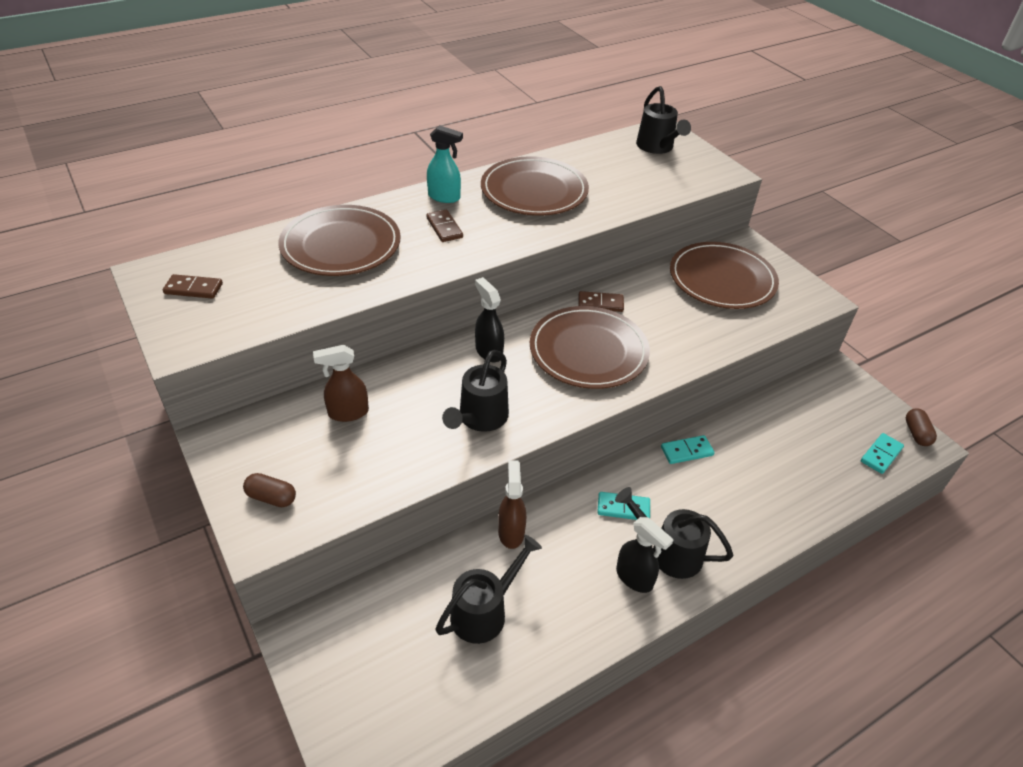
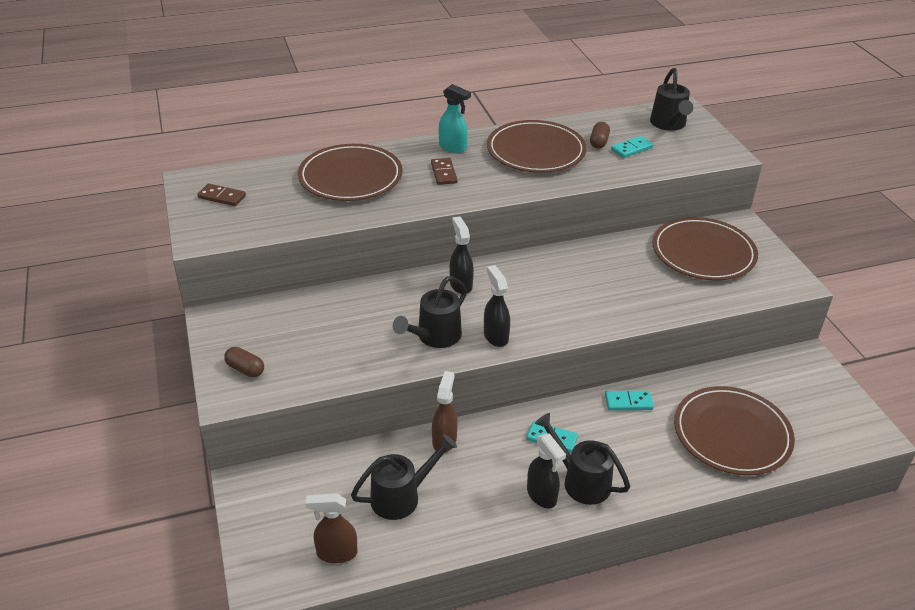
camera: 15 degrees right, 5 degrees down
brown spray bottle [313,345,369,422] -> brown spray bottle moved to [306,493,358,563]
brown plate [530,306,650,389] -> brown plate moved to [674,386,795,475]
brown domino [578,291,624,312] -> none
turquoise domino [861,433,904,474] -> turquoise domino moved to [611,136,653,158]
brown capsule [906,408,937,446] -> brown capsule moved to [590,122,610,149]
none -> black spray bottle [484,265,510,347]

